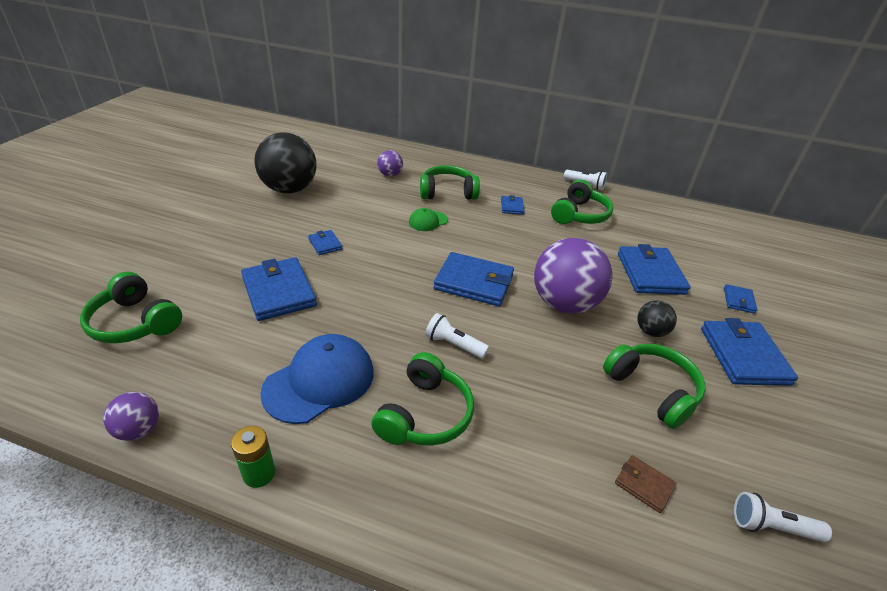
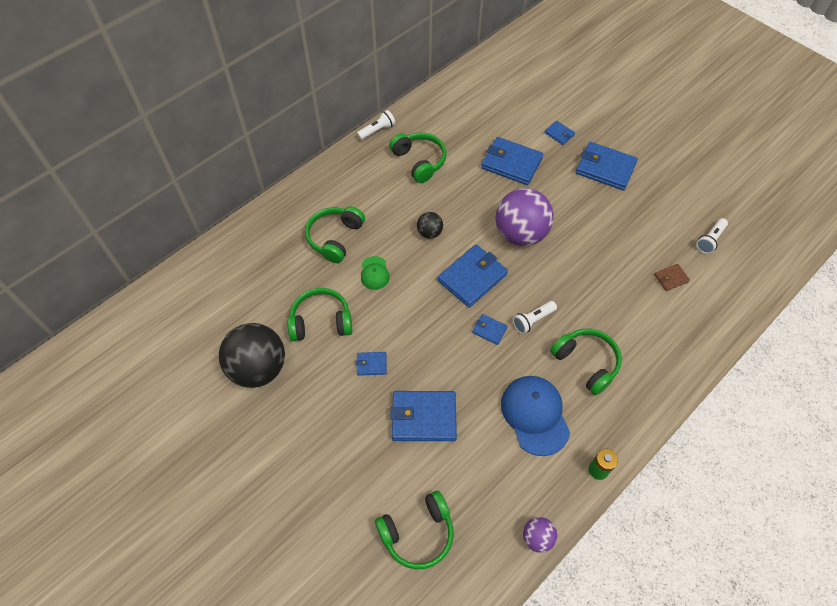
camera: 60 degrees left, 20 degrees up
purple ball [377,150,403,177] -> none
blue wallet [501,195,525,215] -> blue wallet moved to [472,314,508,345]
green headphones [603,344,706,429] -> green headphones moved to [287,288,352,341]
black ball [637,301,677,337] -> black ball moved to [417,212,443,239]

